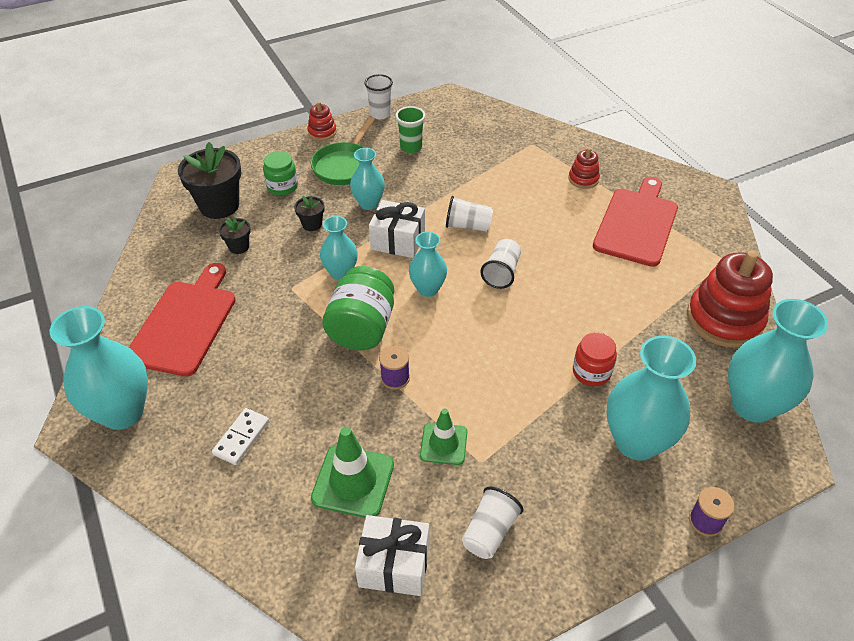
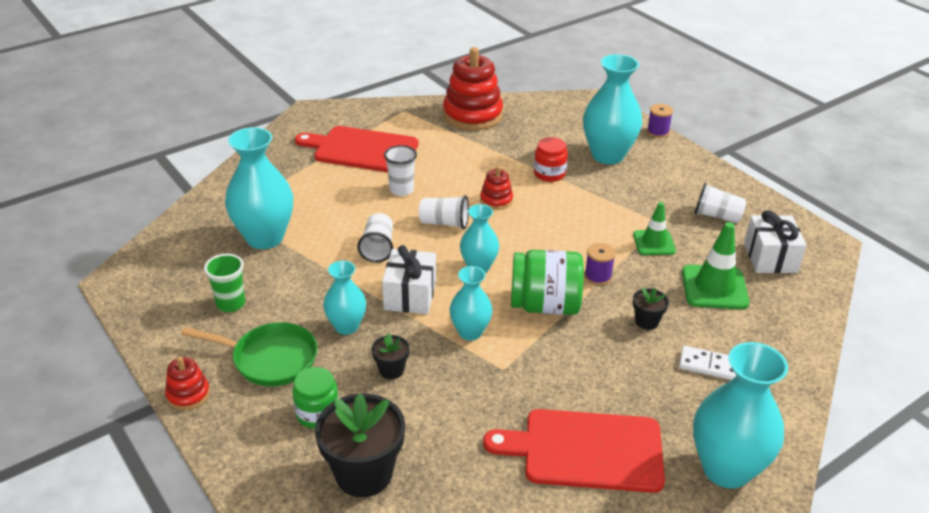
camera: 100 degrees left, 10 degrees down
black flower pot [219,217,251,254] -> black flower pot moved to [633,287,669,330]
white cup [364,74,393,119] -> white cup moved to [384,145,417,196]
red stacking toy [568,148,600,189] -> red stacking toy moved to [480,166,513,210]
turquoise vase [728,299,828,423] -> turquoise vase moved to [225,127,293,249]

